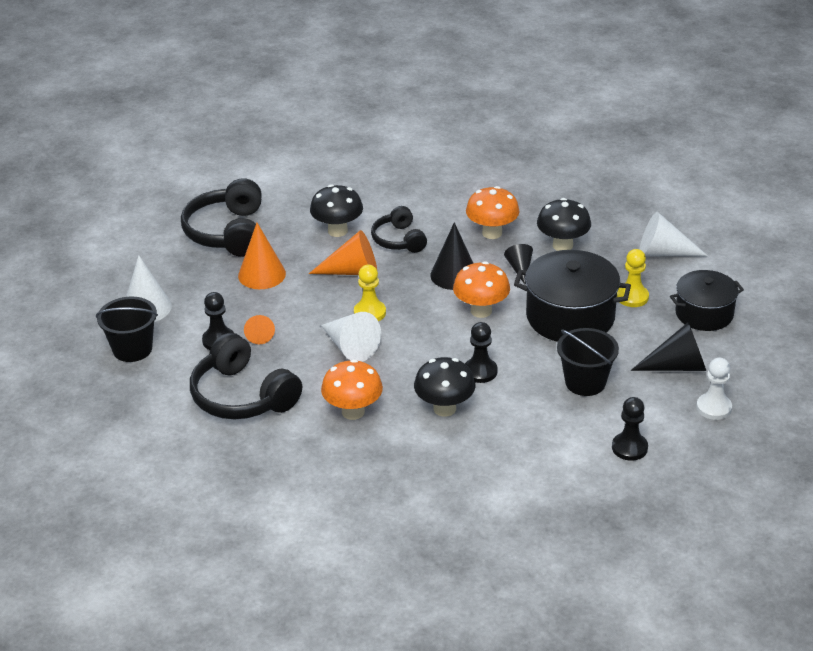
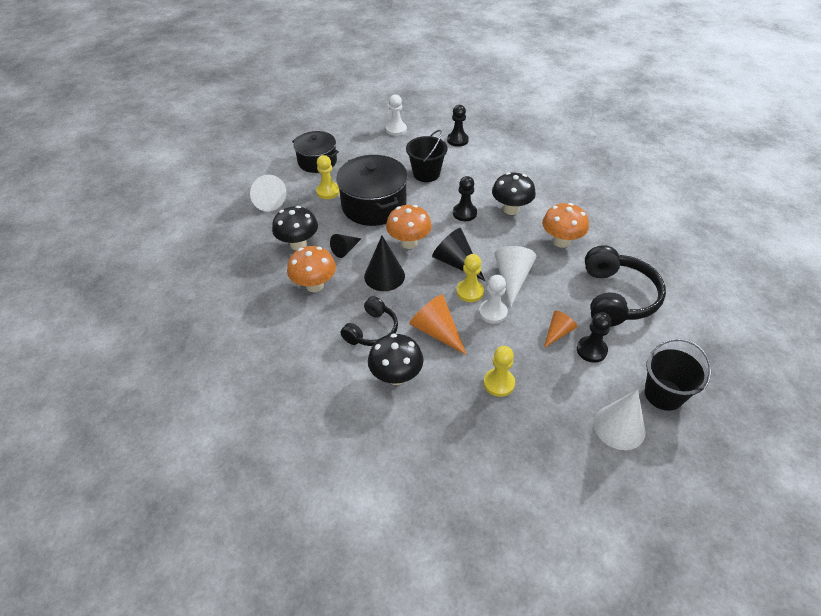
camera: 130 degrees left, 10 degrees up
black headphones [181,178,262,257] -> none
orange cone [238,223,286,289] -> yellow pawn [484,346,515,397]
black cone [631,322,706,371] -> black cone moved to [432,228,485,281]
none -> white pawn [479,275,508,324]

